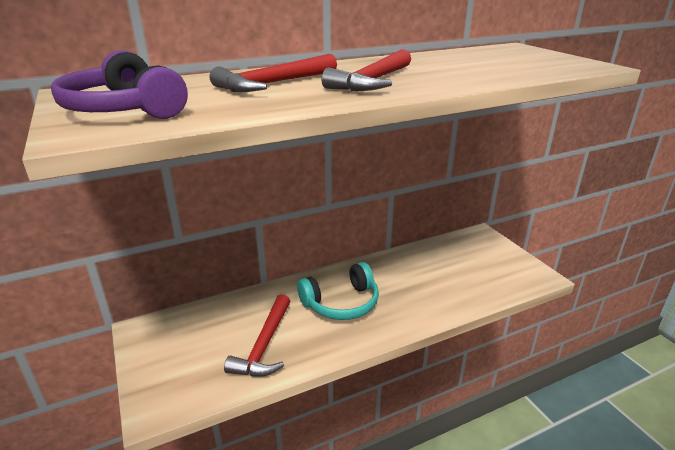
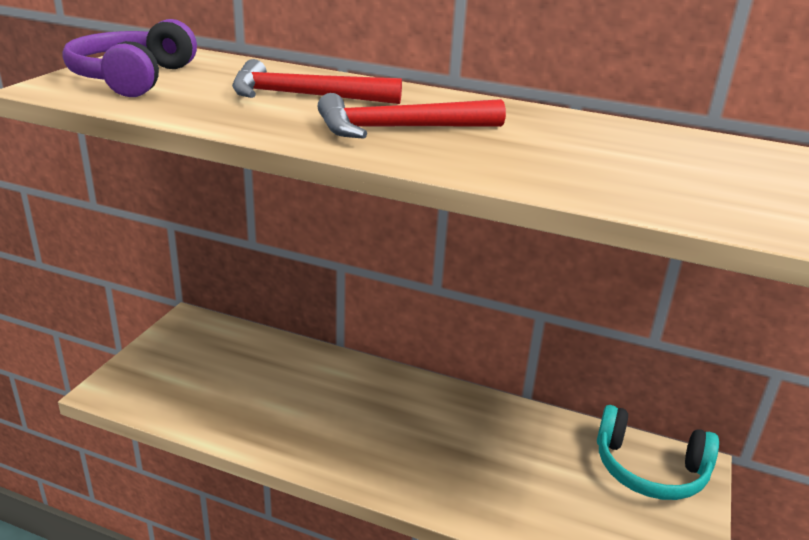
camera: 45 degrees right, 0 degrees up
red hammer [224,294,290,377] -> none
turquoise headphones [297,262,379,320] -> turquoise headphones moved to [597,405,719,500]

